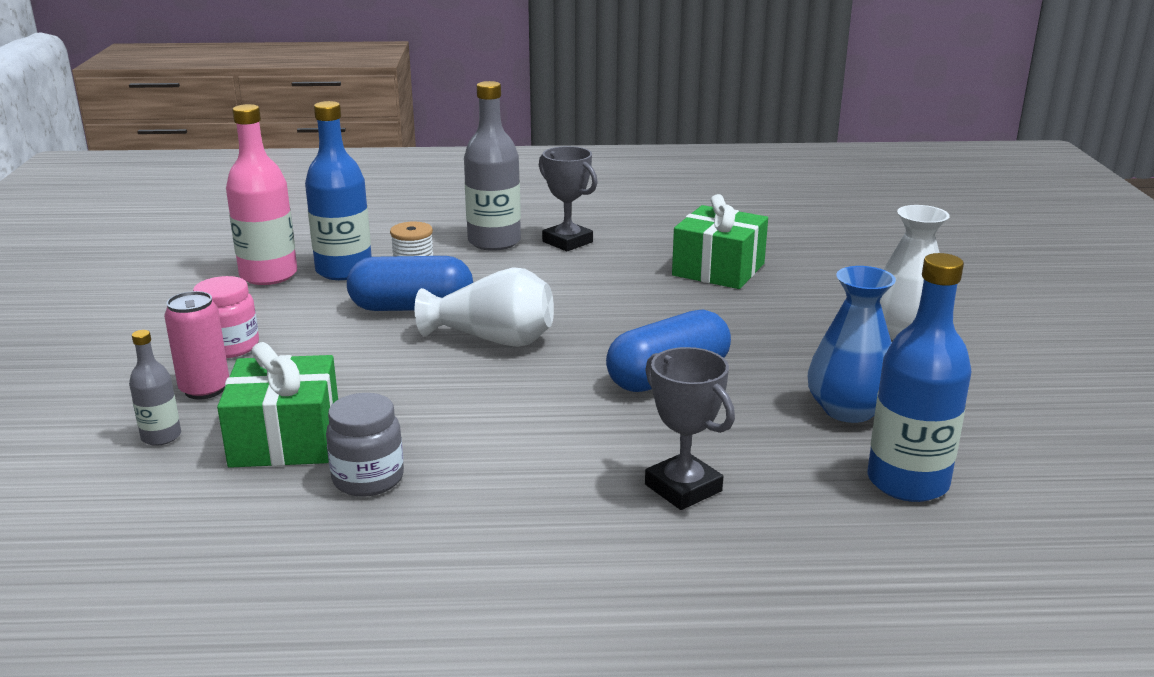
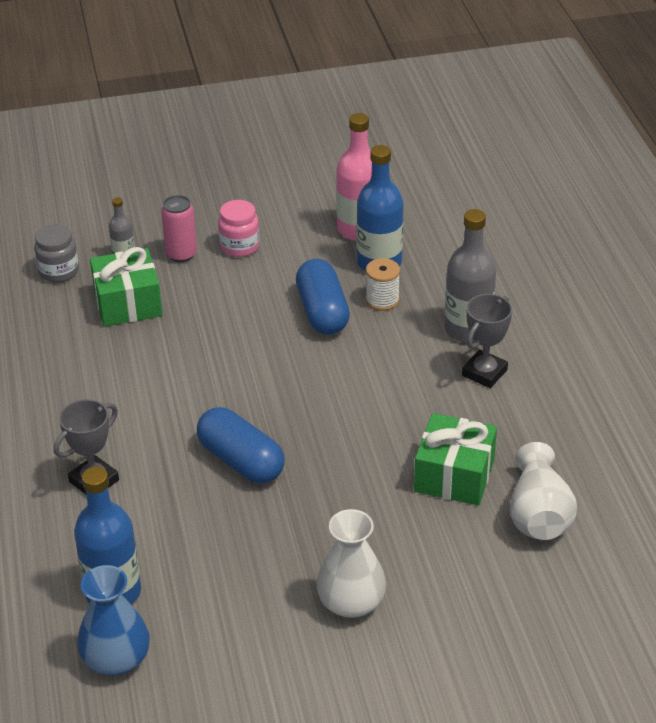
camera: 80 degrees right, 15 degrees up
grey jar [326,393,404,497] -> grey jar moved to [34,224,79,283]
white vase [415,267,554,347] -> white vase moved to [510,442,577,540]
blue vase [808,266,896,423] -> blue vase moved to [77,565,150,676]

